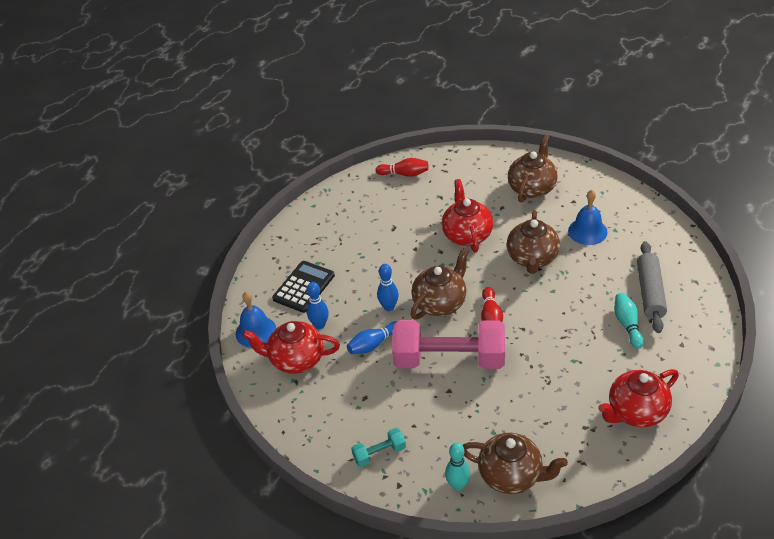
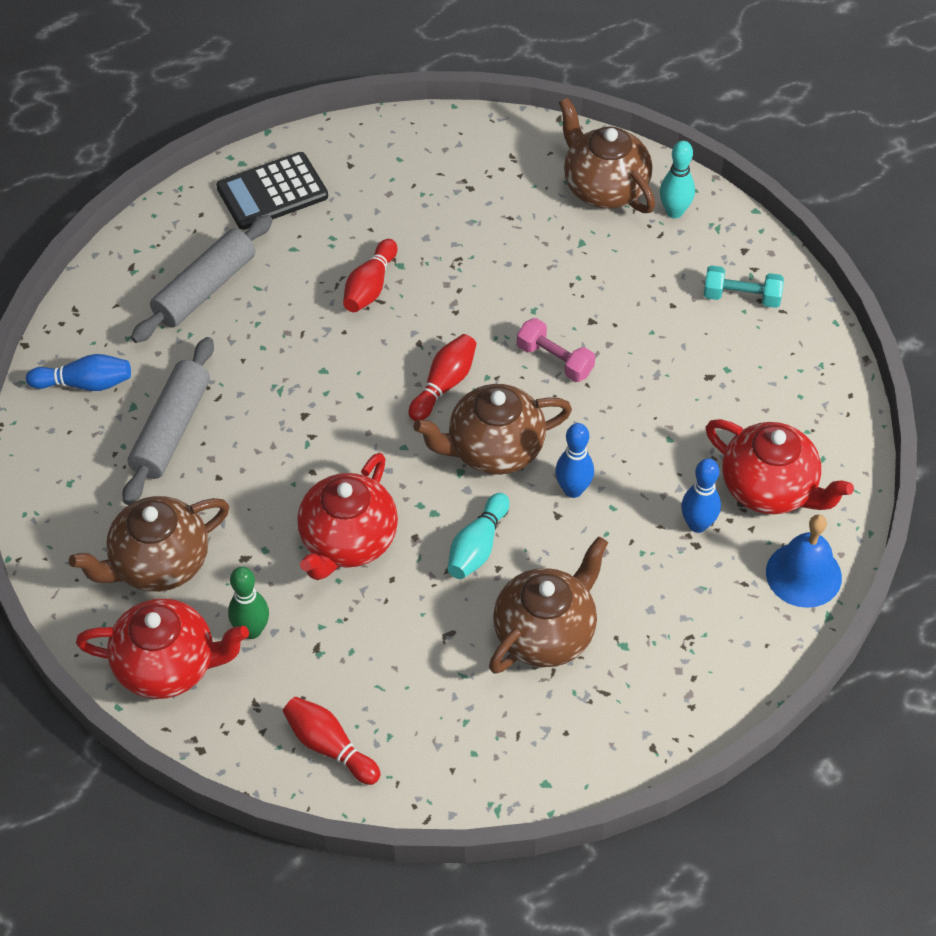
camera: 150 degrees left, 10 degrees up
black calculator [272,261,335,313] -> black calculator moved to [216,152,328,230]
blue bowling pin [347,321,398,354] -> blue bowling pin moved to [26,354,131,391]
pink dumbbell [392,320,505,369] -> pink dumbbell [517,318,595,382], size x0.44
brown teapot [507,210,560,274] -> brown teapot moved to [489,536,608,674]
blue bell [568,190,608,245] -> grey rolling pin [122,337,214,505]
red teapot [598,369,679,427] -> red teapot moved to [76,598,249,699]
turquoise bowling pin [615,293,644,349] -> turquoise bowling pin moved to [448,493,509,579]
none -> green bowling pin [228,567,269,639]
none -> red bowling pin [343,239,397,312]

